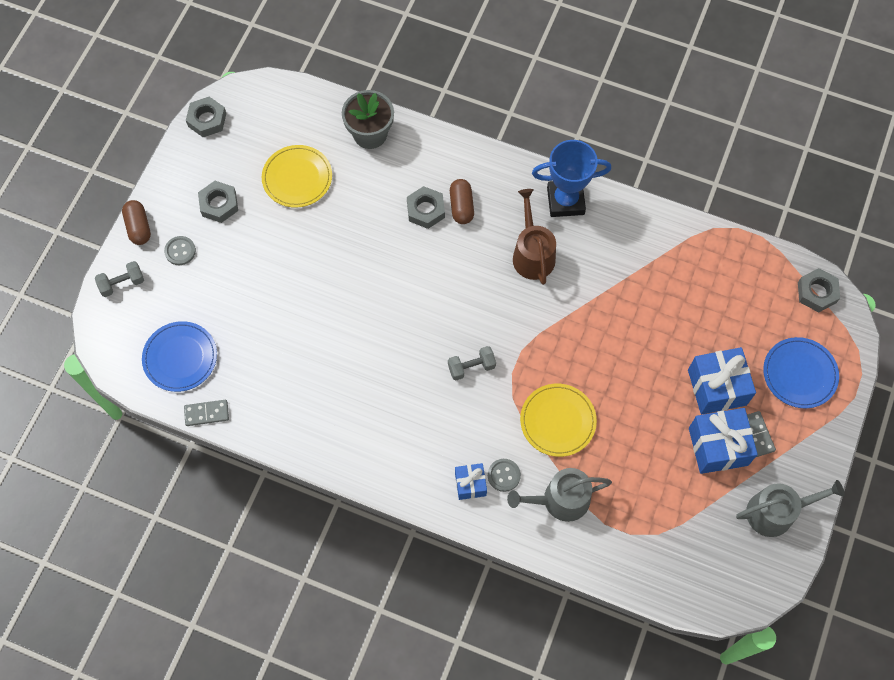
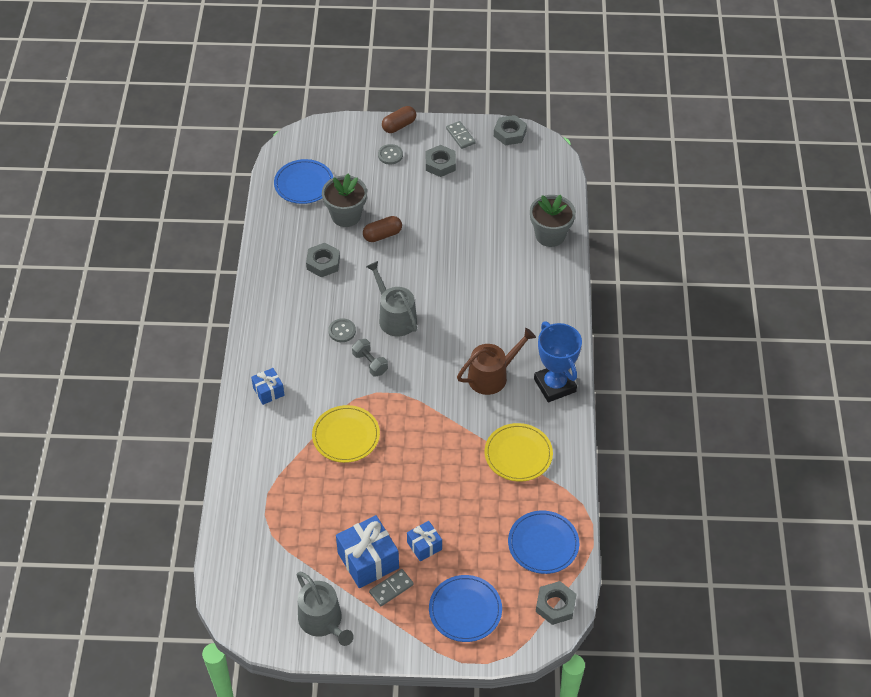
camera: 70 degrees right, 15 degrees down
grey dumbbell [95,261,144,297] -> none
grey domino [184,400,229,426] -> grey domino moved to [446,121,476,149]
yellow plate [262,145,332,208] -> yellow plate moved to [485,423,553,482]
grey nut [407,186,445,229] -> grey nut moved to [306,243,340,278]
brown capsule [450,179,474,224] -> brown capsule moved to [363,216,402,242]
grey button [488,459,521,492] -> grey button moved to [328,318,356,342]
grey watering can [507,468,612,522] -> grey watering can moved to [366,261,417,336]
blue gift [688,347,756,415] -> blue gift [407,521,442,561], size x0.56
none -> grey flower pot [322,173,367,227]
none -> blue plate [508,511,579,574]

